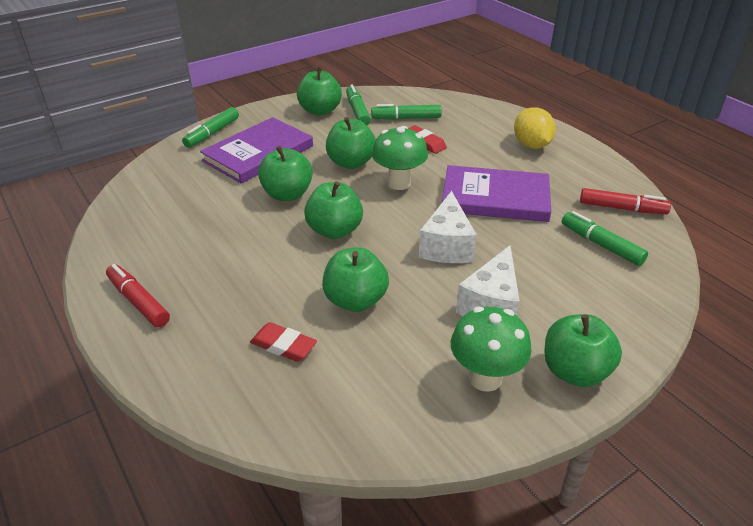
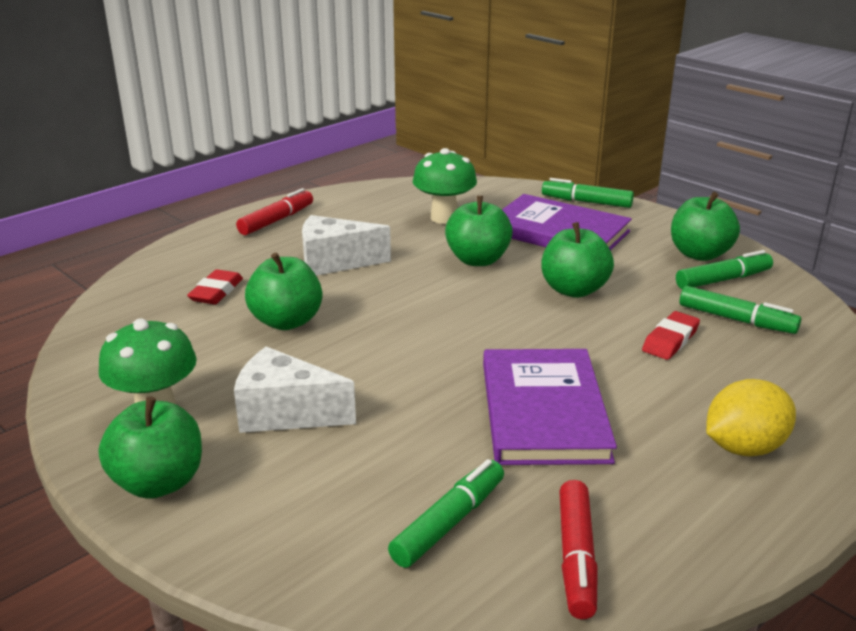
camera: 80 degrees right, 10 degrees down
green apple [304,181,363,239] -> none
green marker [371,104,442,120] -> green marker turned 135 degrees clockwise [679,286,801,334]
green mushroom [372,126,428,190] -> green mushroom moved to [413,148,477,224]
white cheese [419,191,477,263] -> white cheese moved to [302,215,391,276]

